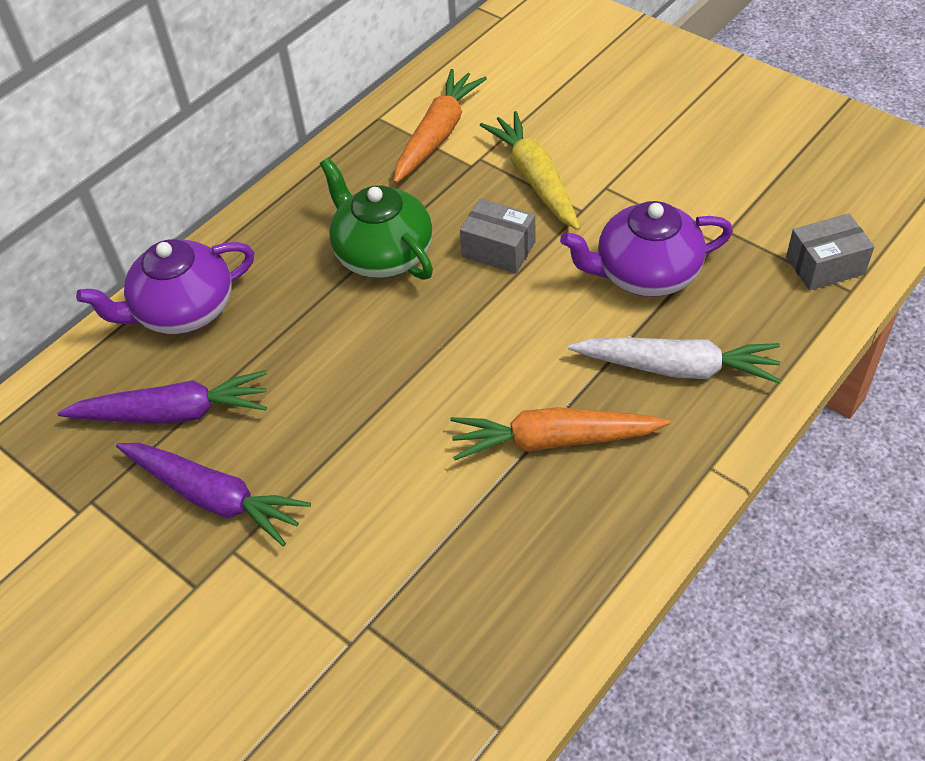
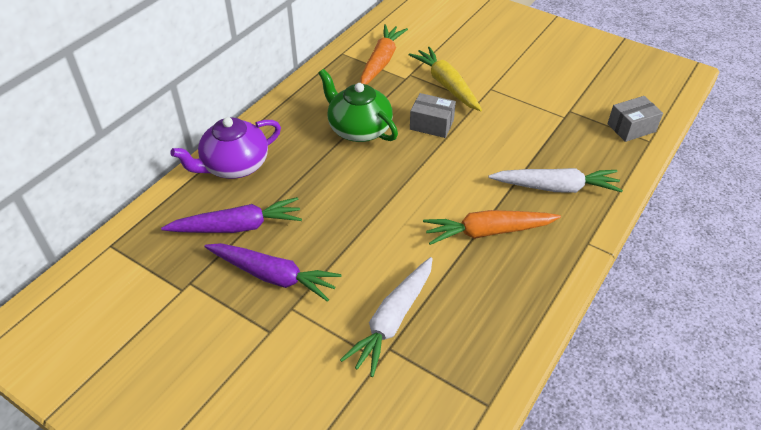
camera: 10 degrees left, 5 degrees down
purple teapot [560,201,733,297] -> none
none -> white carrot [340,257,433,377]

